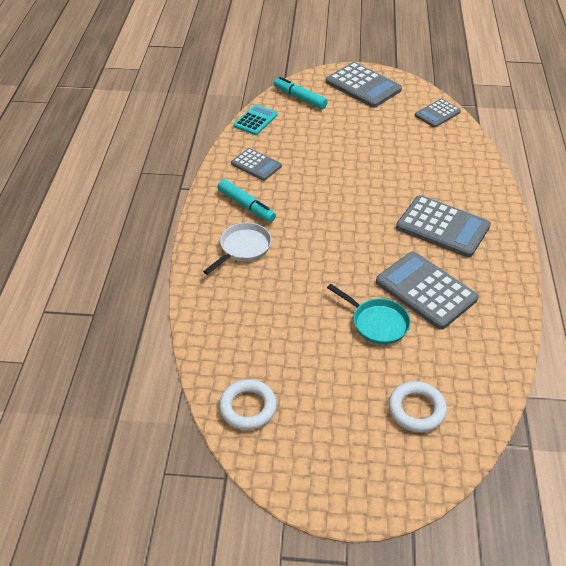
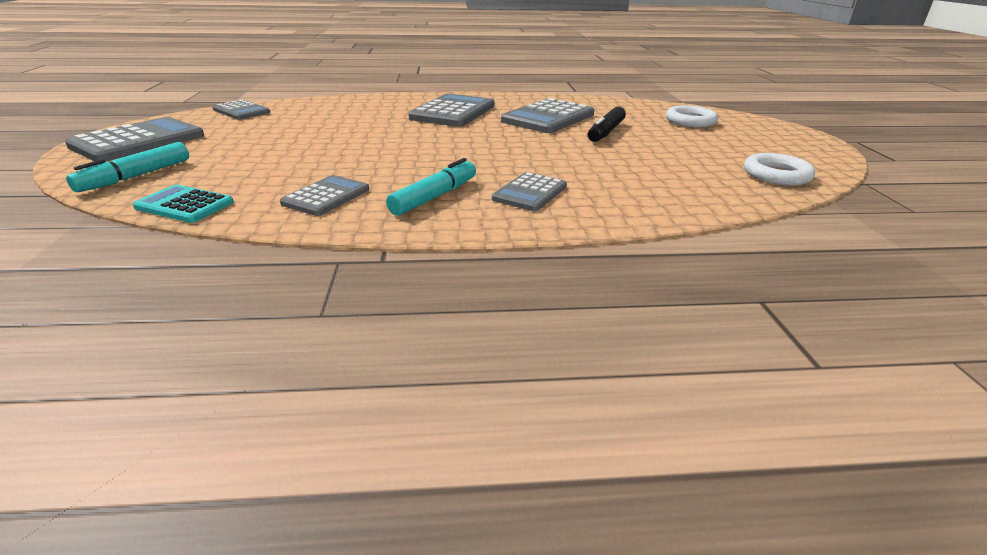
camera: 100 degrees left, 15 degrees down
white pan [203,223,272,275] -> grey calculator [492,172,567,211]
turquoise pan [327,284,411,345] -> black marker [588,107,626,142]

